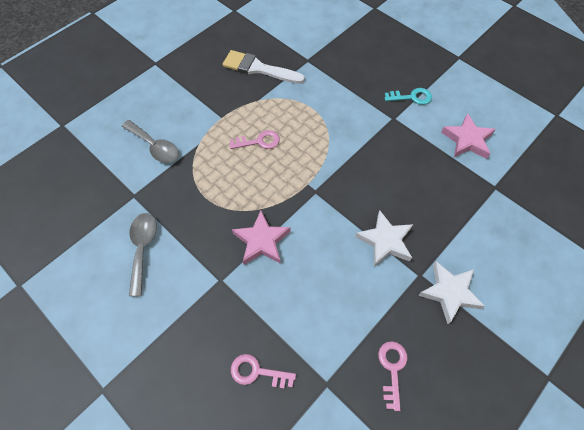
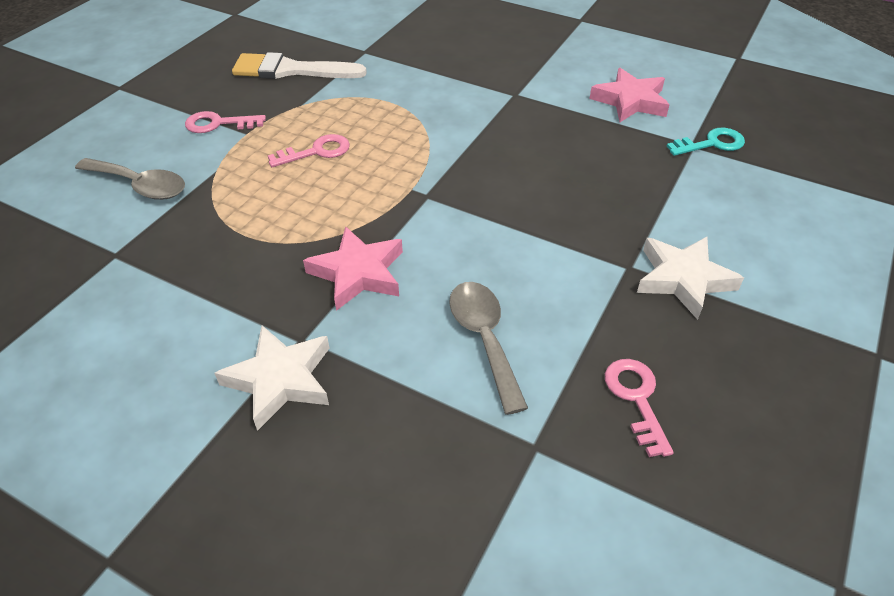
camera: 15 degrees left, 15 degrees down
grey spoon [129,213,157,296] -> grey spoon moved to [449,282,528,415]
pink key [231,354,296,388] -> pink key moved to [185,111,266,133]
white star [355,210,413,266] -> white star moved to [215,325,329,431]
turquoise key [385,88,432,105] -> turquoise key moved to [666,128,745,156]

